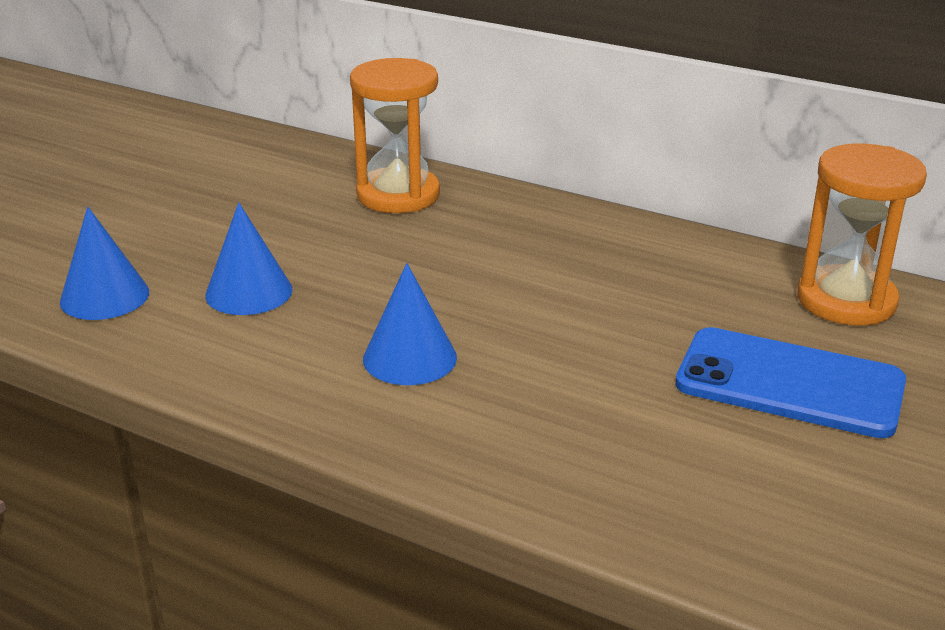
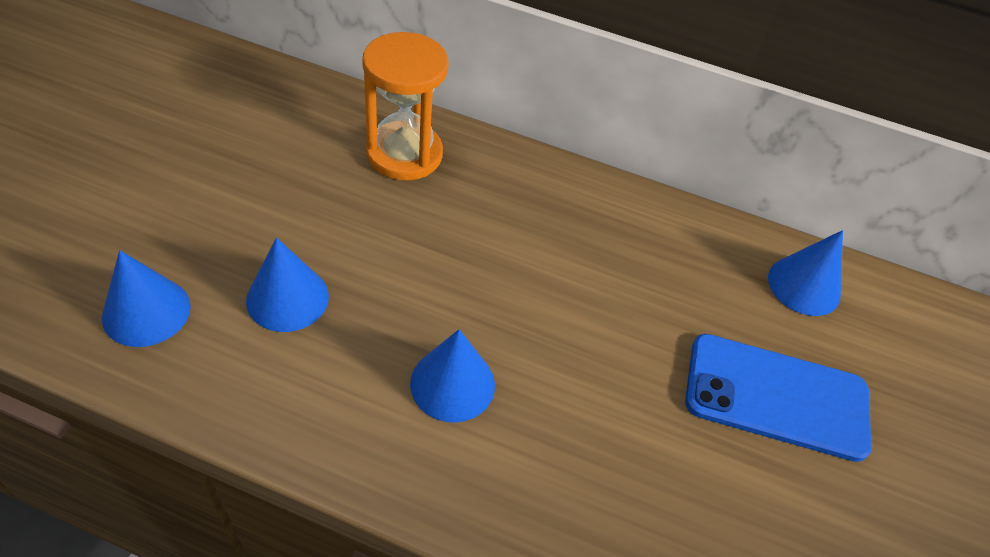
camera: 15 degrees left, 20 degrees up
orange hourglass [797,144,927,325] -> blue cone [768,230,843,316]

